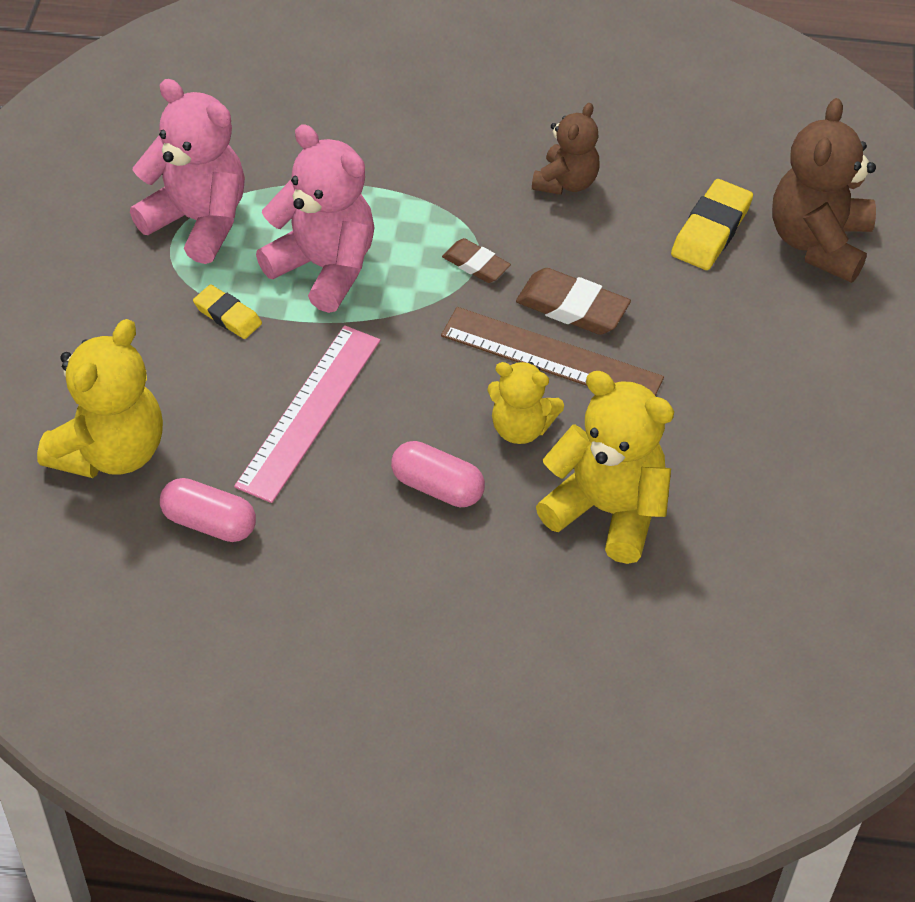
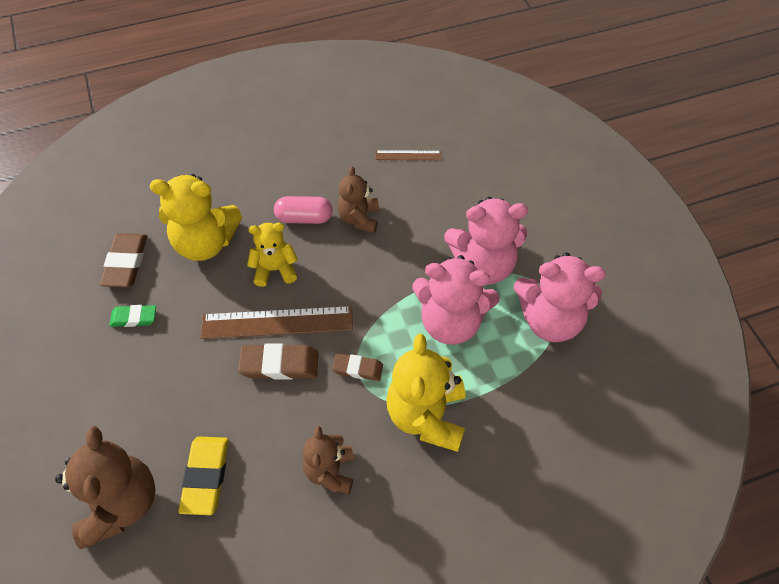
camera: 155 degrees right, 5 degrees up
yellow teddy bear [37,319,163,478] -> yellow teddy bear moved to [386,334,465,452]
pink capsule [160,478,256,542] -> brown ruler [375,150,441,160]
yellow eraser [193,284,262,339] -> pink teddy bear [444,197,528,285]
pink ruler [234,325,380,503] -> none
none -> brown eraser [100,233,147,287]
none -> green eraser [109,305,156,327]
none -> brown teddy bear [338,166,379,233]

